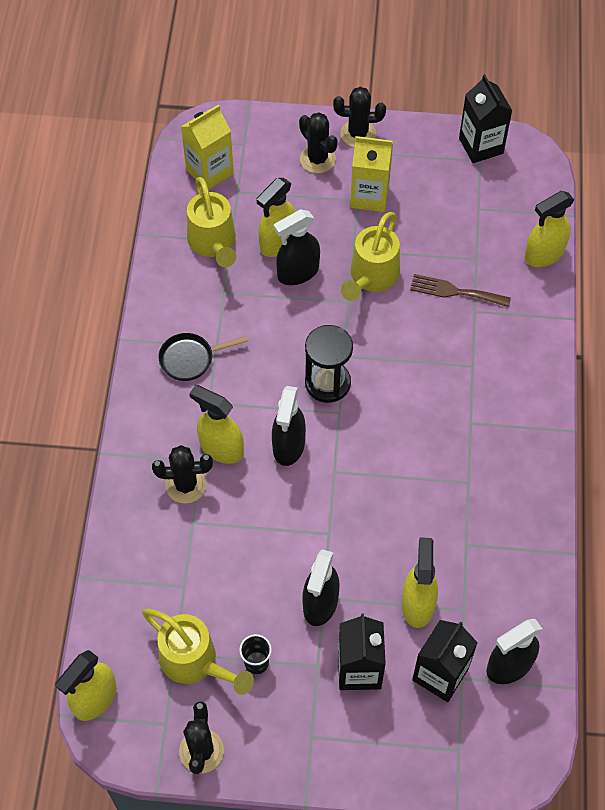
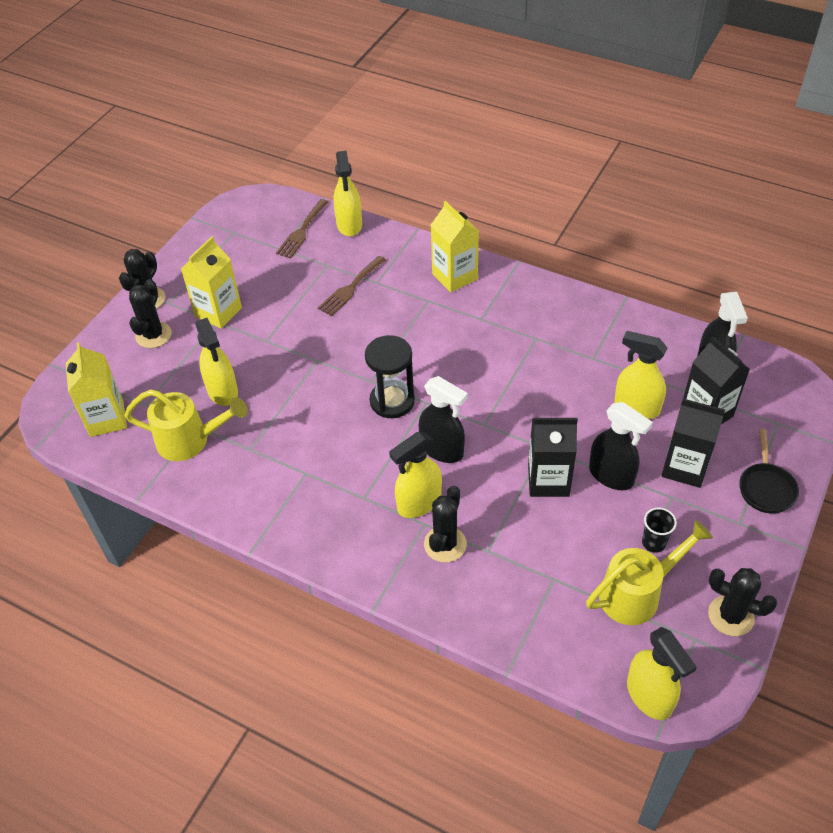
camera: 65 degrees left, 10 degrees down
black pan [158,333,248,381] -> black pan moved to [739,429,799,513]
black spray bottle [274,209,320,285] -> none
black cactus [299,112,338,173] -> black cactus turned 60 degrees counterclockwise [129,279,172,348]
yellow watering can [341,212,400,301] -> none
black carton [459,74,512,163] -> black carton moved to [528,418,578,497]
none -> brown fork [276,199,328,258]
none -> yellow carton [431,201,479,293]

